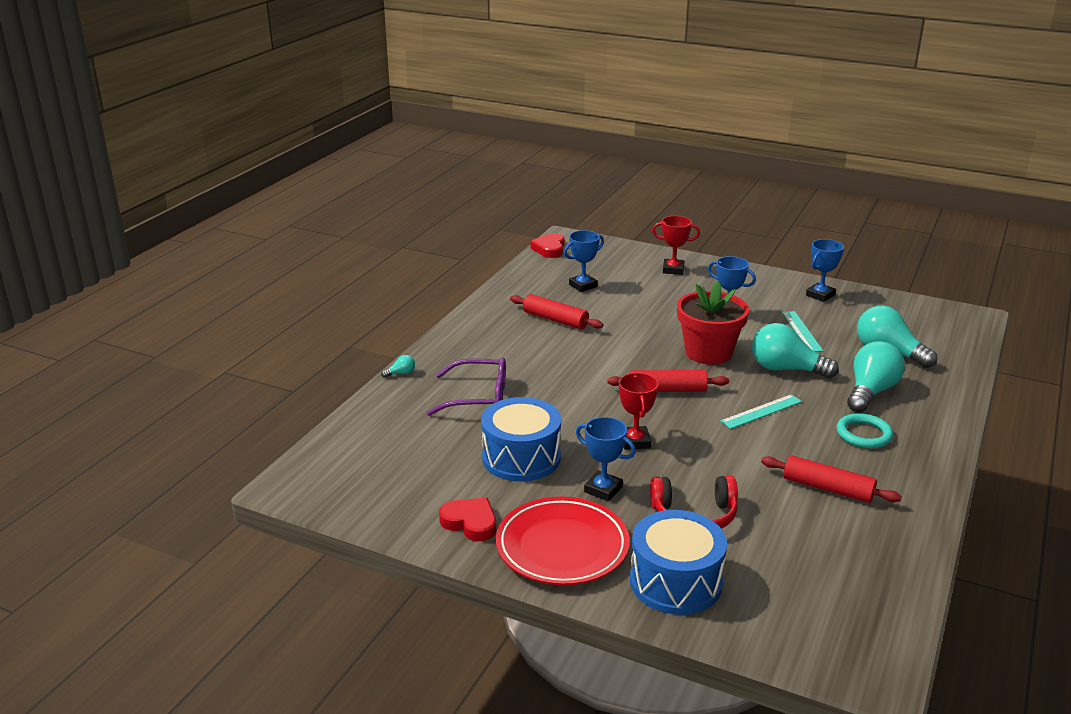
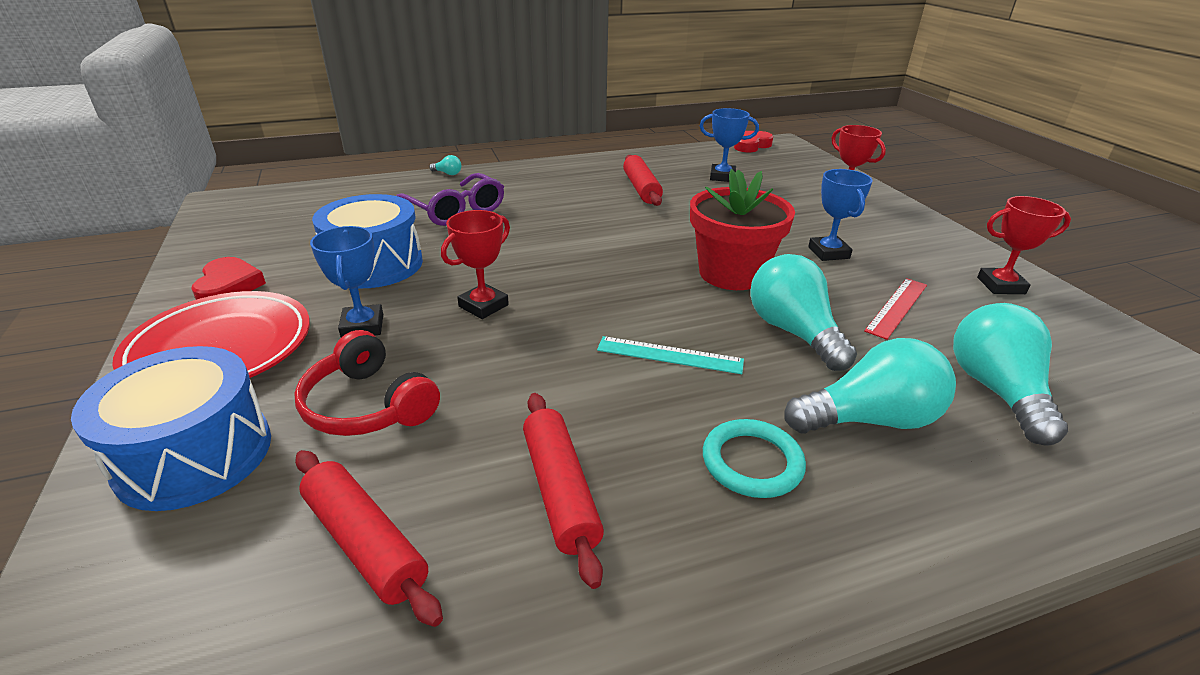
camera: 45 degrees right, 5 degrees up
red rolling pin [608,370,729,392] -> red rolling pin moved to [295,450,443,627]
turquoise ruler [782,311,823,352] -> red ruler [864,278,927,340]
blue trophy [806,239,844,302] -> red trophy [977,196,1071,294]

